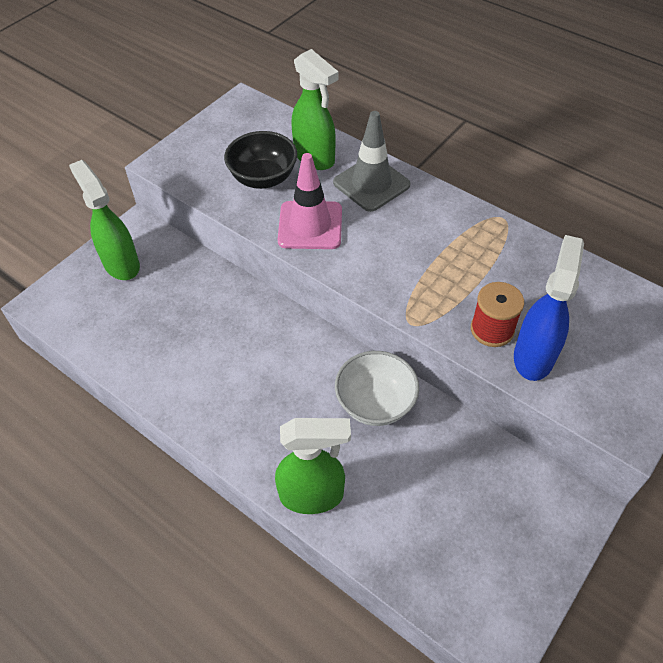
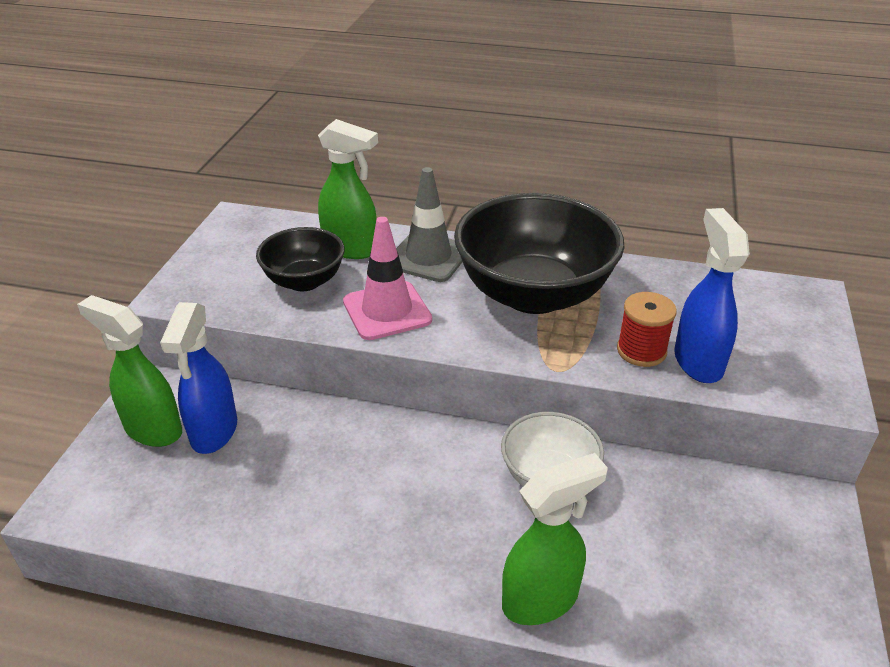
camera: 25 degrees left, 15 degrees down
none -> blue spray bottle [160,302,237,454]
none -> black bowl [454,193,625,314]

